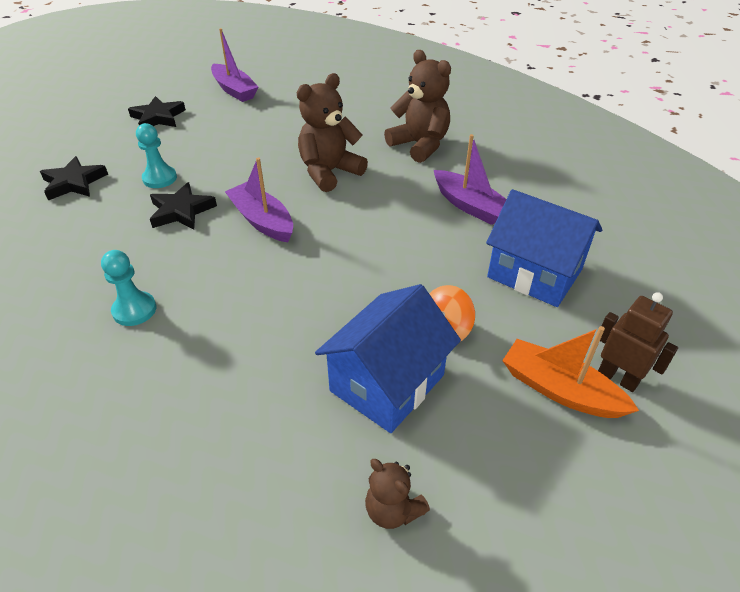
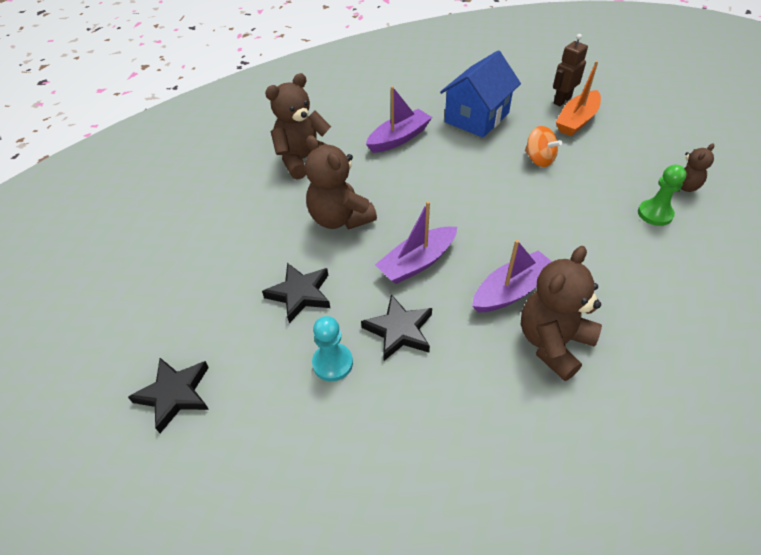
camera: 85 degrees left, 5 degrees up
black star [40,156,108,201] -> black star moved to [262,263,330,323]
turquoise pawn [101,250,156,326] -> brown teddy bear [521,246,602,381]
purple boat [211,28,258,102] -> purple boat moved to [472,240,552,313]
blue house [315,284,461,433] -> none
none -> green pawn [638,165,687,226]

